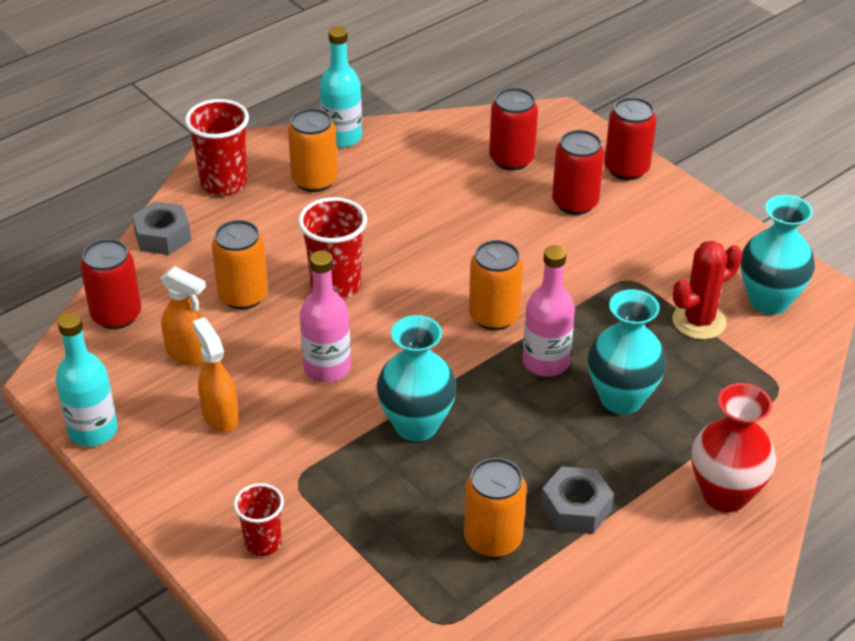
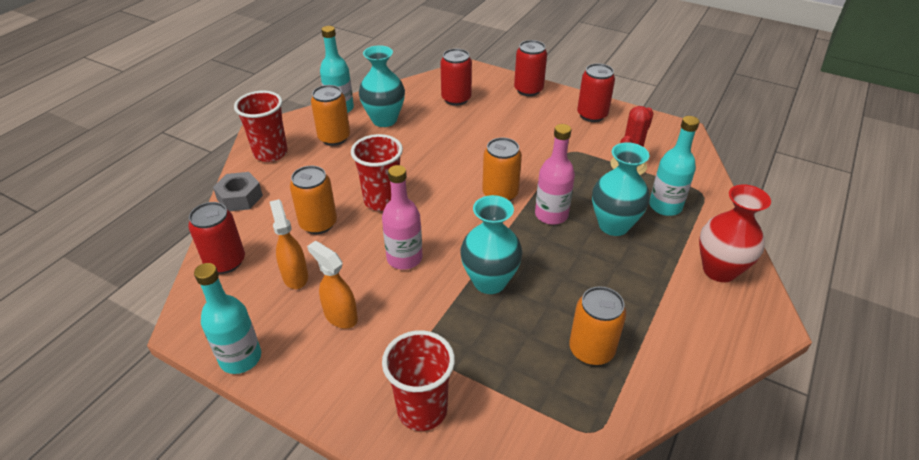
camera: 20 degrees left, 0 degrees up
orange spray bottle [160,266,206,366] -> orange spray bottle turned 120 degrees counterclockwise [270,199,308,289]
red cup [234,483,284,556] -> red cup [382,330,455,431], size x1.61
grey nut [541,466,614,534] -> none
red can [552,130,604,215] -> red can moved to [577,63,615,122]
turquoise vase [740,195,815,315] -> turquoise vase moved to [359,45,405,127]
none -> turquoise bottle [649,116,699,216]

